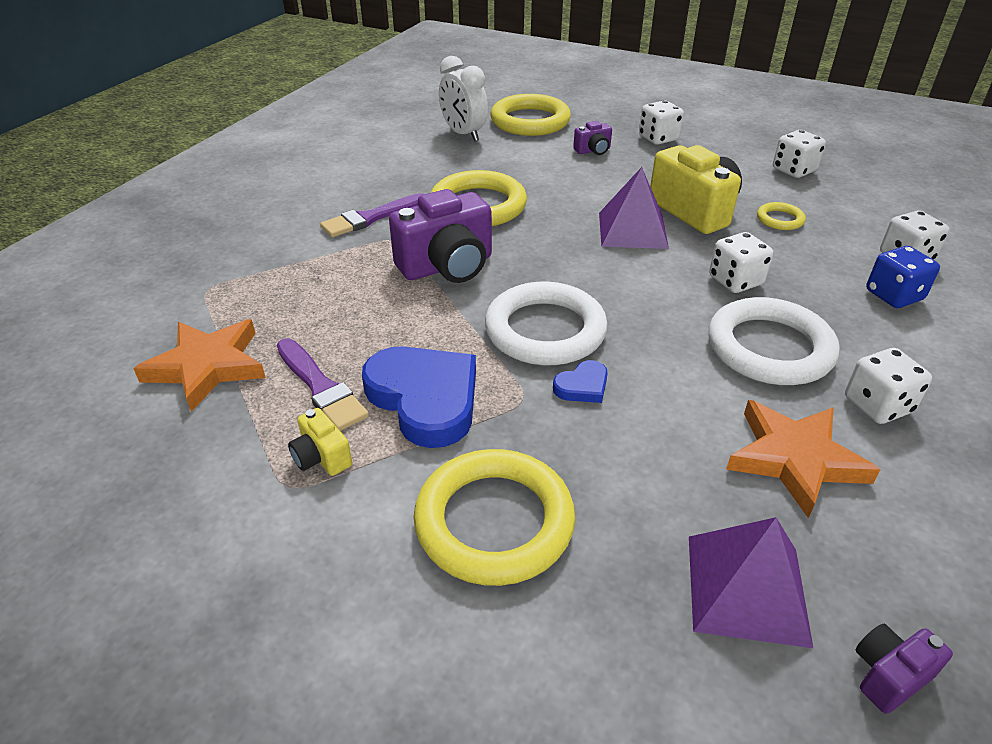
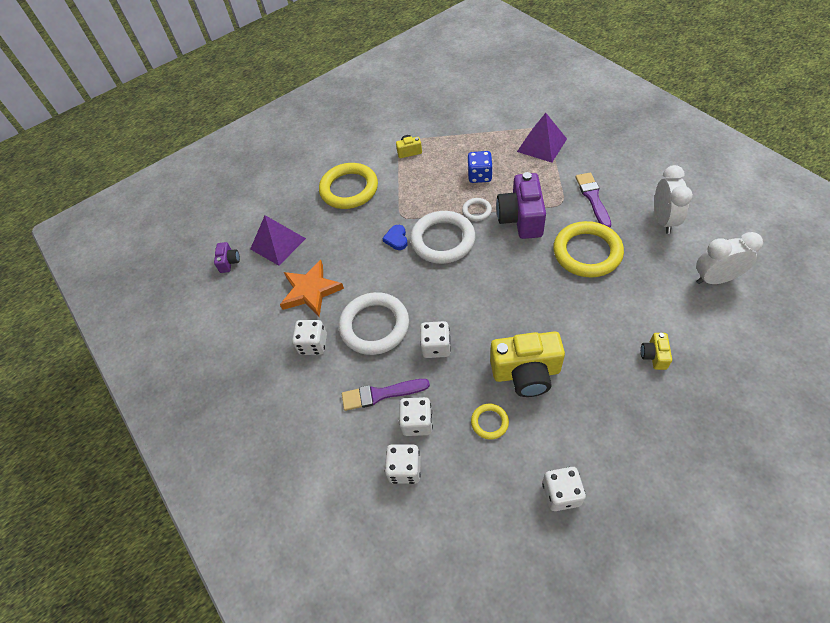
camera: 125 degrees right, 15 degrees up
orange star [133,320,266,412] -> none
purple brush [277,338,369,431] -> purple brush moved to [342,379,430,411]
blue heart [362,346,476,448] -> none
yellow ring [490,94,571,136] -> none
purple camera [573,121,612,155] -> yellow camera [641,333,672,370]
purple pyramid [599,167,669,249] -> purple pyramid moved to [517,113,567,163]
white dice [639,101,684,145] -> white dice moved to [399,397,433,436]
blue dice [866,246,940,308] -> blue dice moved to [468,151,493,183]
none -> white ring [462,198,492,221]
none -> white clock [654,165,693,234]

